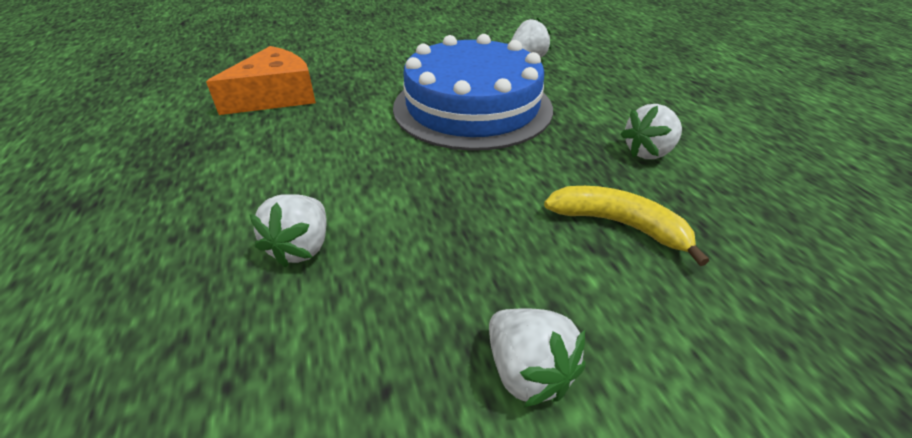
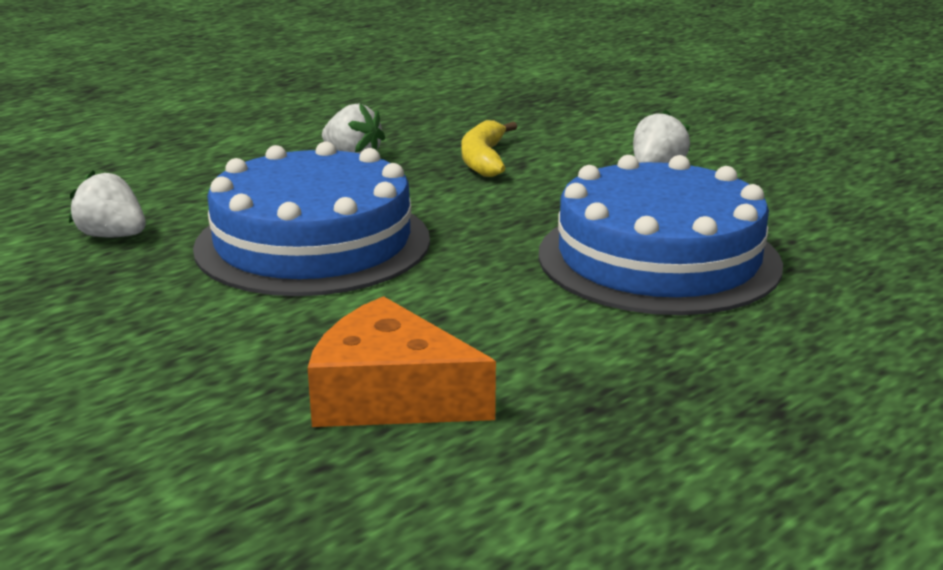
camera: 115 degrees left, 15 degrees down
white strawberry [249,194,327,268] -> blue cake [538,155,783,315]

